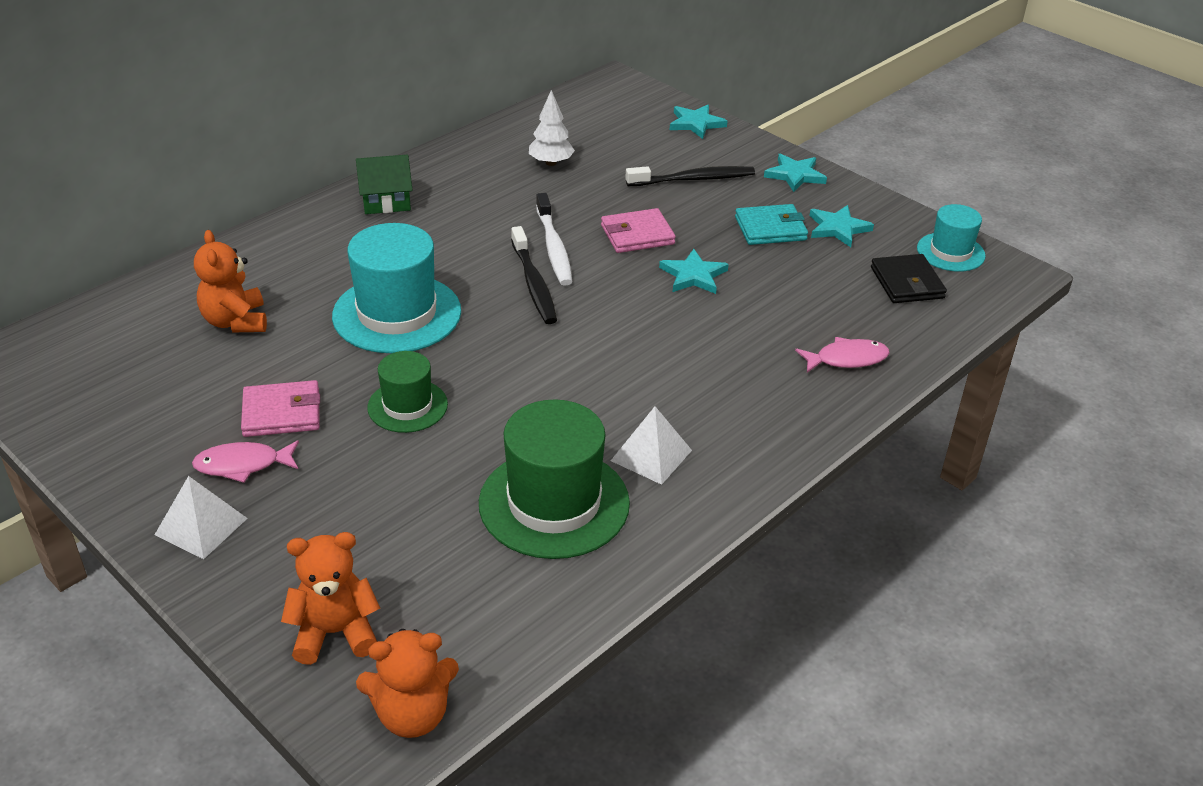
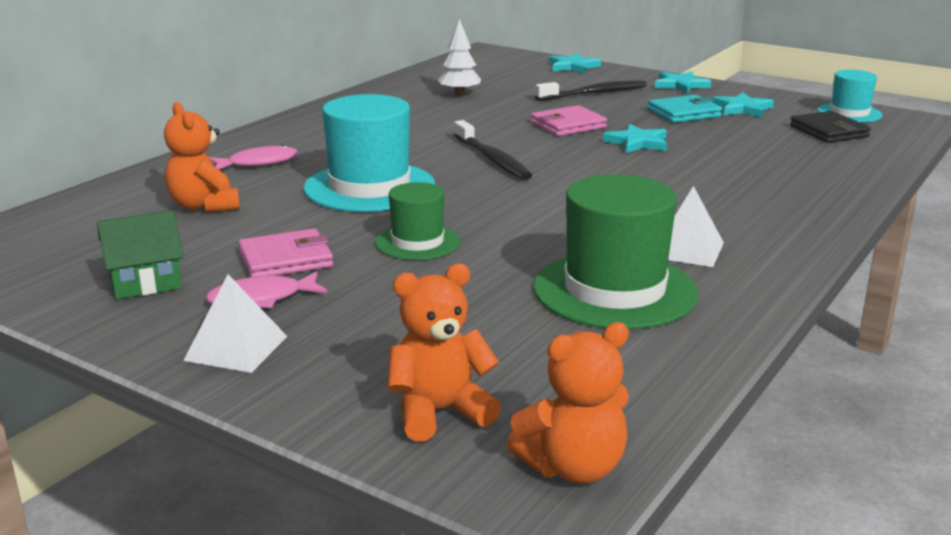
camera: 10 degrees left, 15 degrees down
green house [356,155,413,214] -> green house moved to [97,210,184,299]
white toothbrush [536,193,572,286] -> none
pink fish [795,337,890,373] -> pink fish moved to [210,145,298,169]

